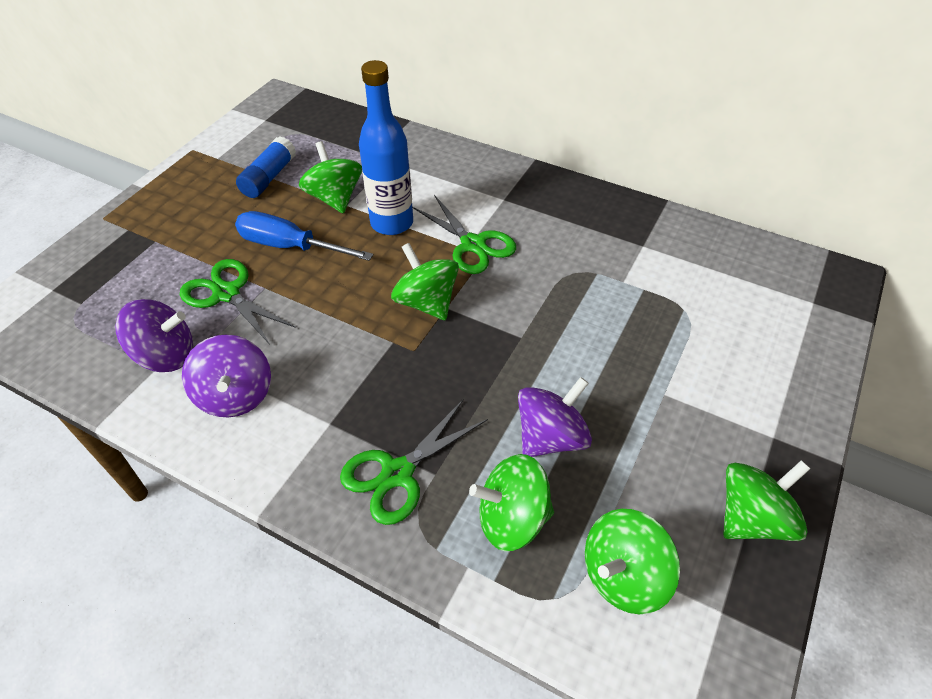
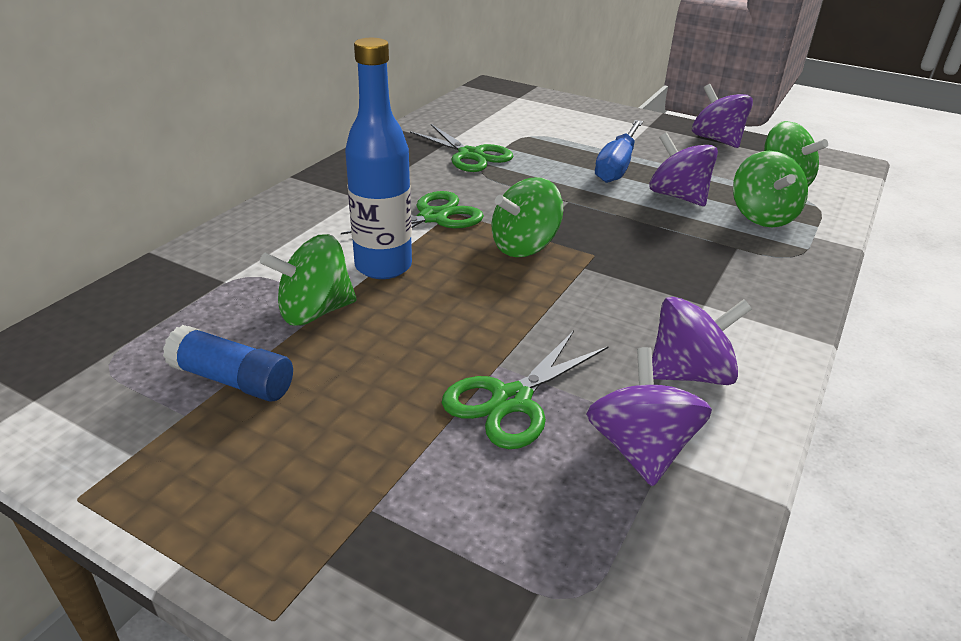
camera: 90 degrees left, 15 degrees down
blue screwdriver [235,211,373,261] -> blue screwdriver moved to [595,120,643,183]
green scissors [340,400,488,525] -> green scissors moved to [410,124,513,172]
green spinning top [723,460,810,541] -> purple spinning top [692,84,753,148]

